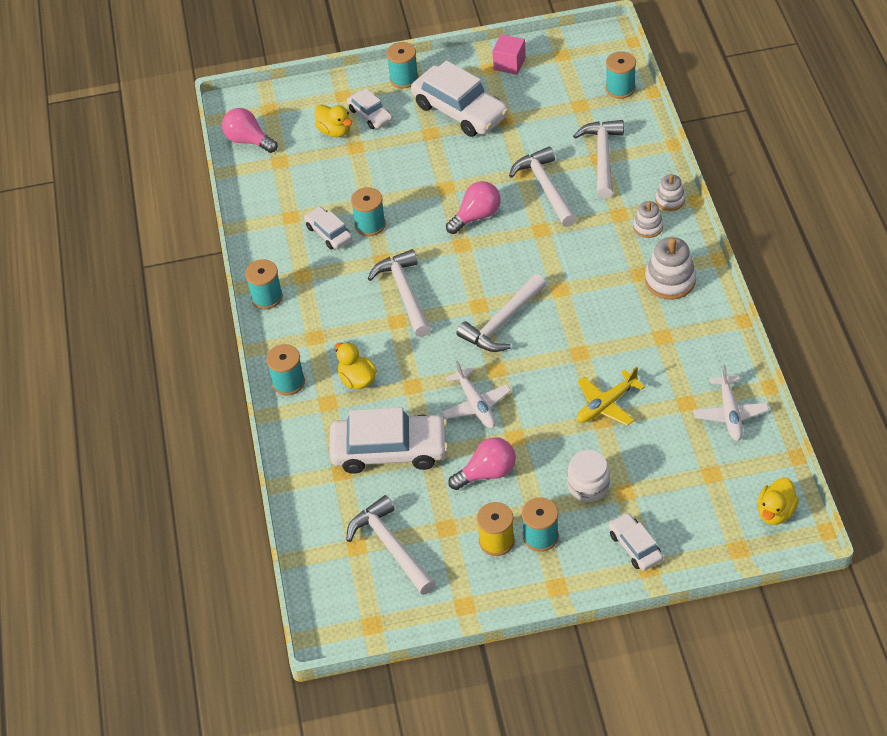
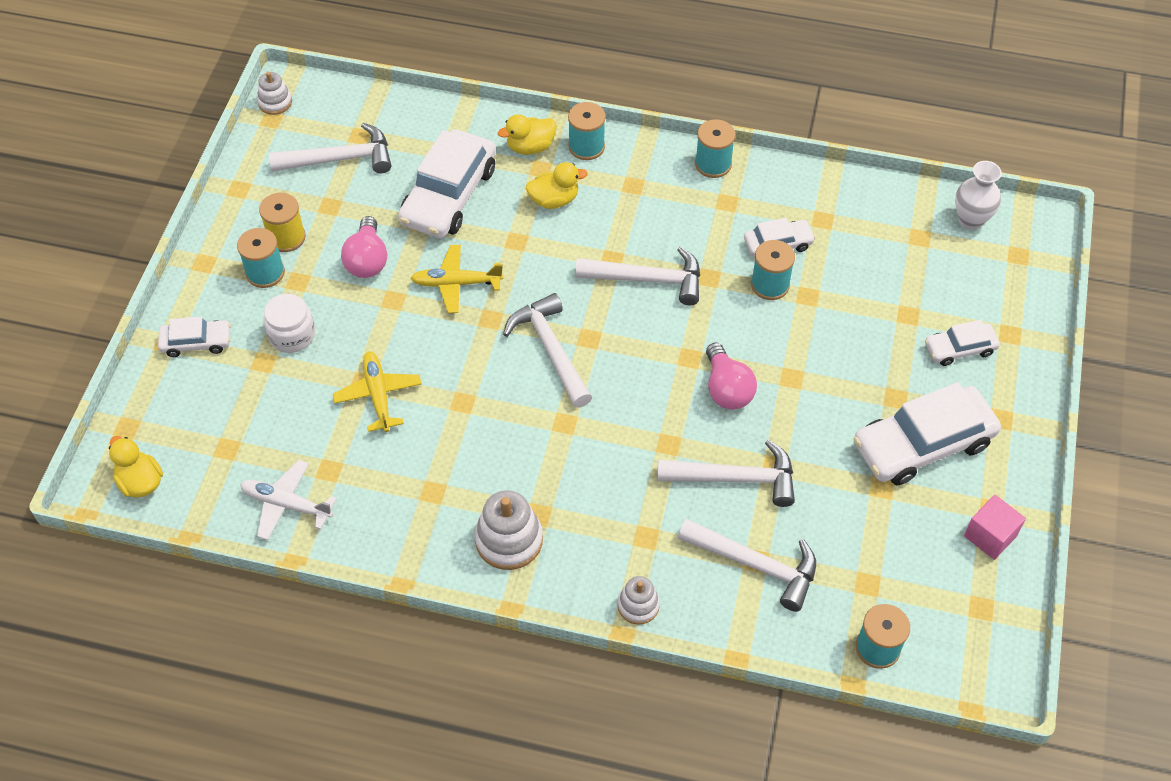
camera: 110 degrees right, 5 degrees up
pink light bulb [222,108,278,153] -> white vase [955,161,1002,230]
yellow duck [314,104,352,137] -> yellow duck moved to [498,114,557,155]
turquoise spool [387,42,418,88] -> none
white plane [442,360,511,428] -> yellow plane [410,245,504,313]
white stacking toy [633,201,663,238] -> white stacking toy moved to [257,72,292,115]

